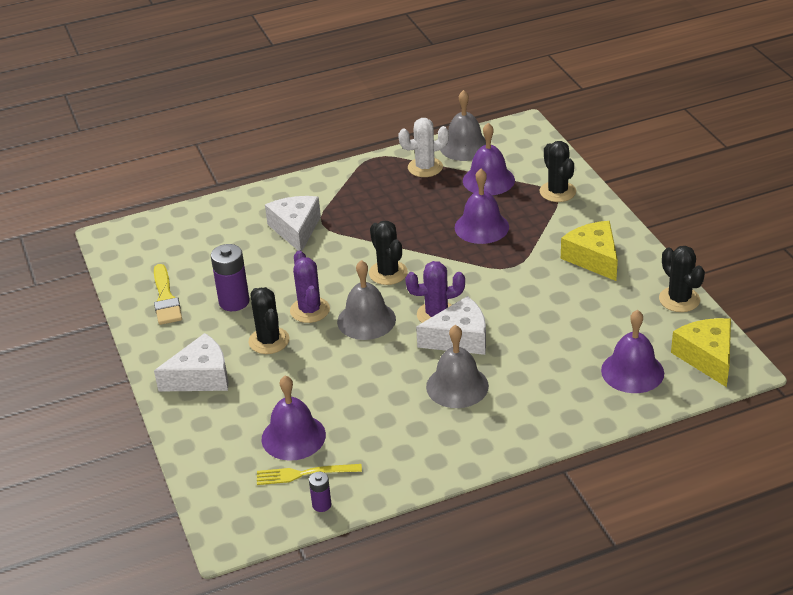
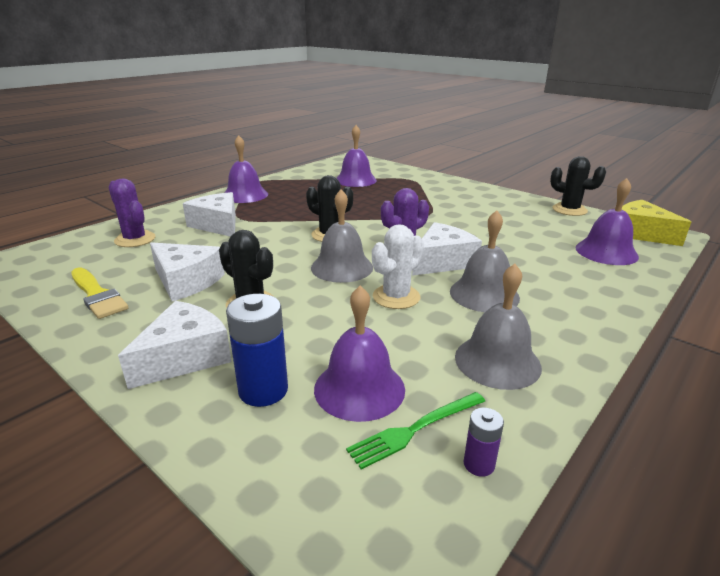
camera: 30 degrees left, 10 degrees down
purple battery [211,244,249,311] -> white cheese [150,242,225,301]
yellow fork [257,464,362,485] -> green fork [346,392,485,469]
purple cactus [290,250,330,323] -> purple cactus moved to [109,178,155,247]
white cactus [398,118,449,177] -> white cactus moved to [372,224,424,309]
grey bell [440,90,486,161] -> grey bell moved to [455,264,542,390]
purple bell [455,169,509,244] -> purple bell moved to [224,135,268,203]
black cactus [540,141,576,202] -> none
yellow cheese [561,221,618,281] -> none
none -> blue battery [226,294,288,407]

